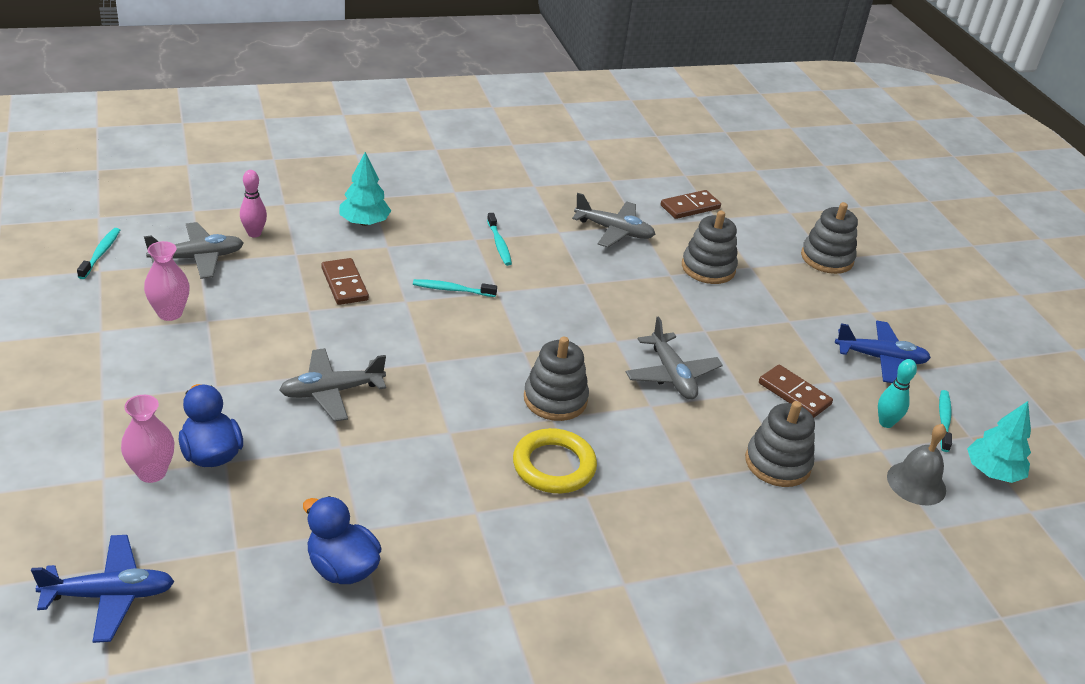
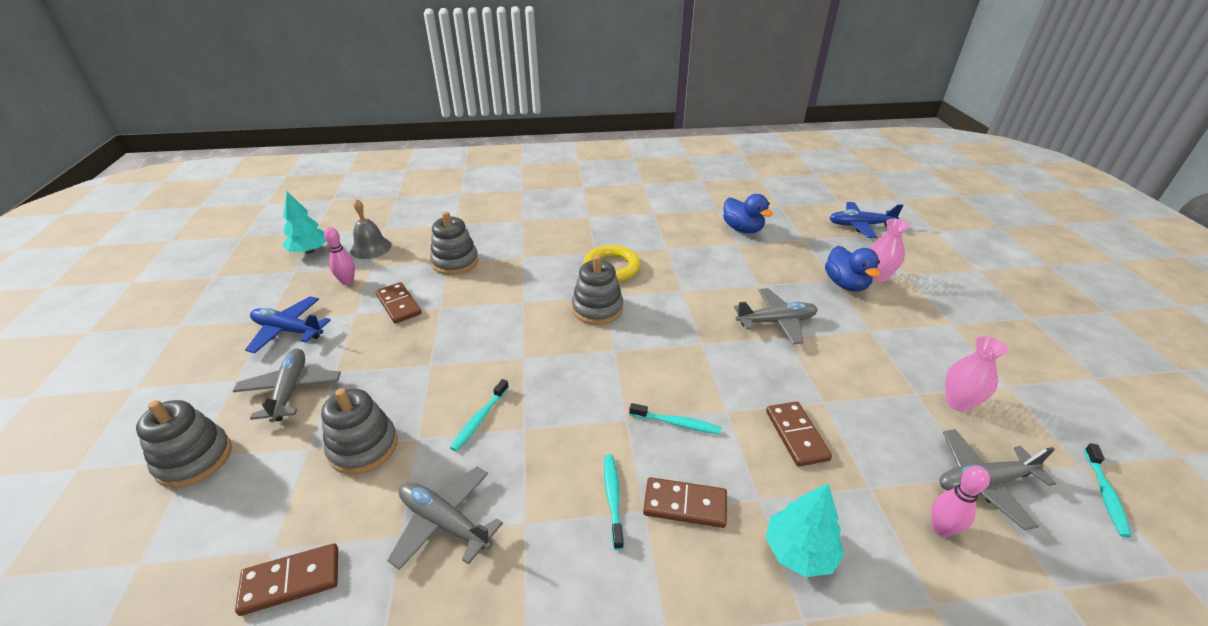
camera: 165 degrees left, 0 degrees up
grey plane [626,316,723,400] -> grey plane moved to [233,349,341,422]
turquoise bowling pin [878,359,917,428] -> pink bowling pin [324,227,355,285]
turquoise toothbrush [939,390,952,452] -> turquoise toothbrush moved to [450,379,509,451]
none -> brown domino [643,477,727,528]

